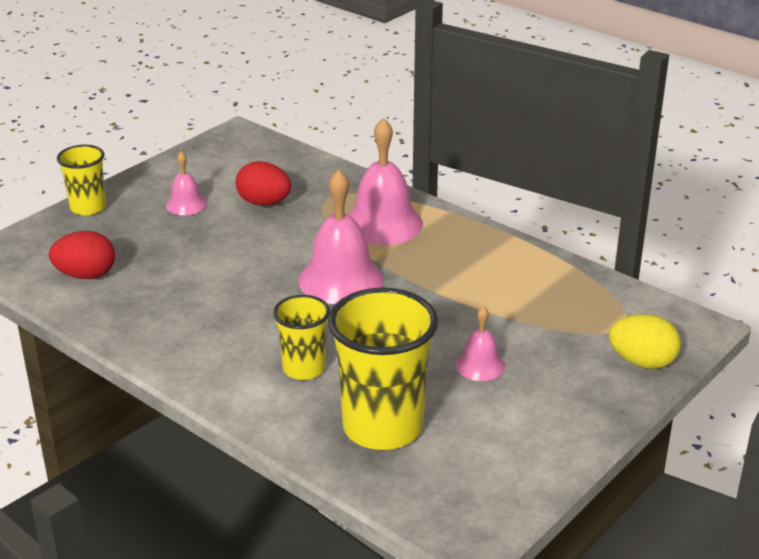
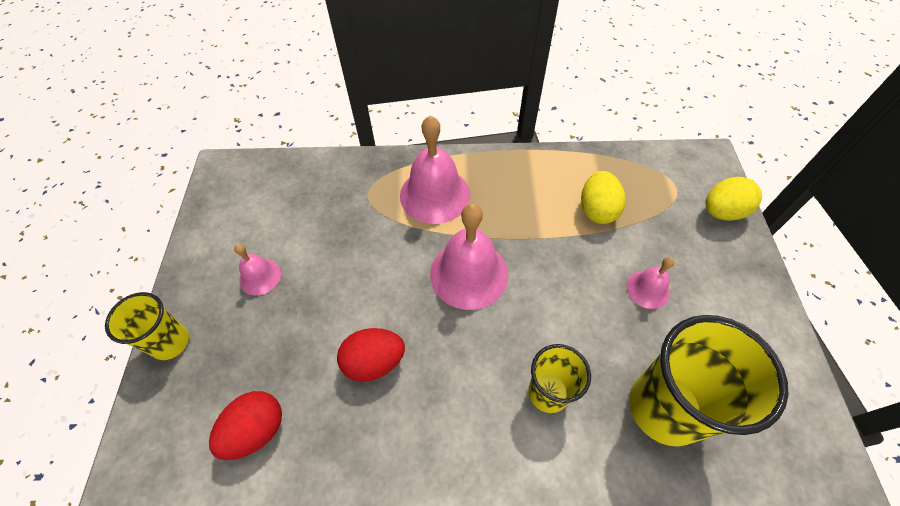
camera: 40 degrees left, 25 degrees up
red egg [236,161,291,206] -> red egg moved to [337,328,405,382]
none -> yellow egg [581,171,626,224]

